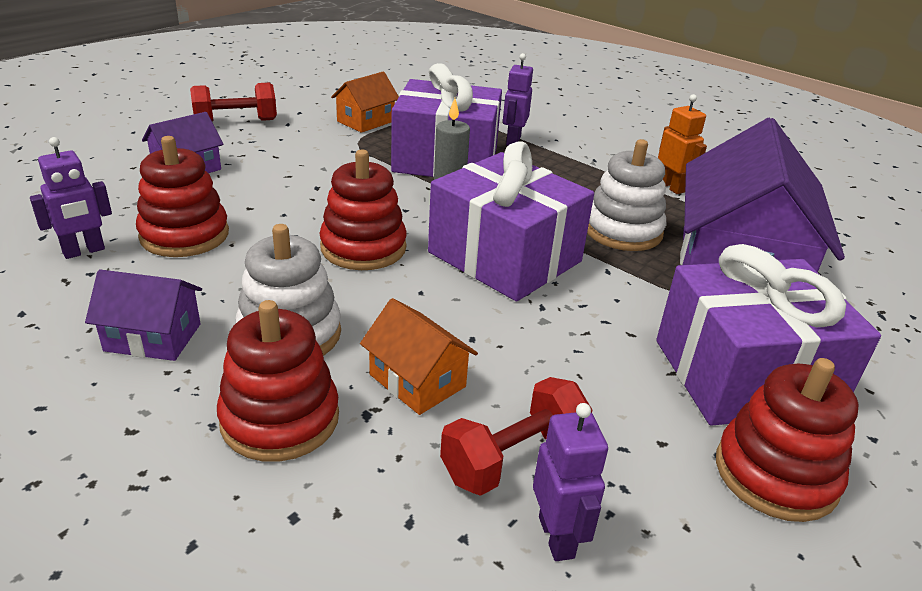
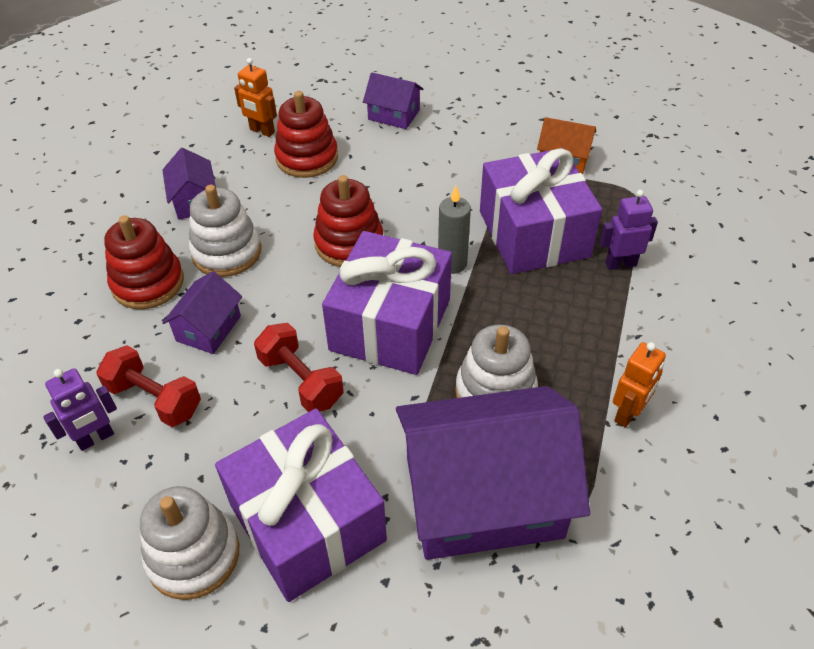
camera: 70 degrees right, 15 degrees up
purple robot [30,137,112,259] -> orange robot [234,58,277,137]
red dumbbell [190,83,277,122] -> red dumbbell moved to [254,323,343,412]
orange house [360,298,478,415] -> purple house [162,271,242,354]
red stacking toy [716,358,859,522] -> white stacking toy [140,486,239,600]

